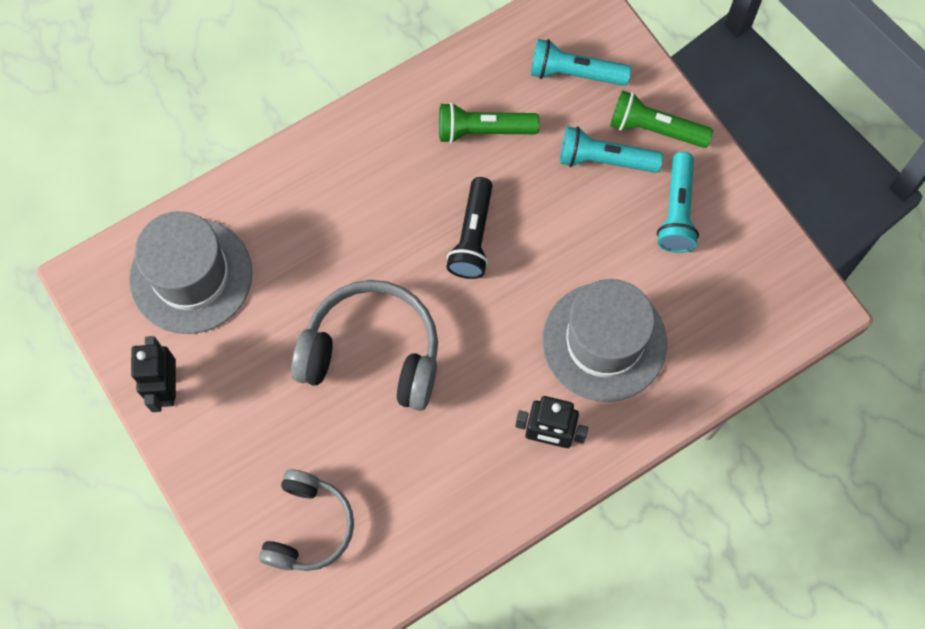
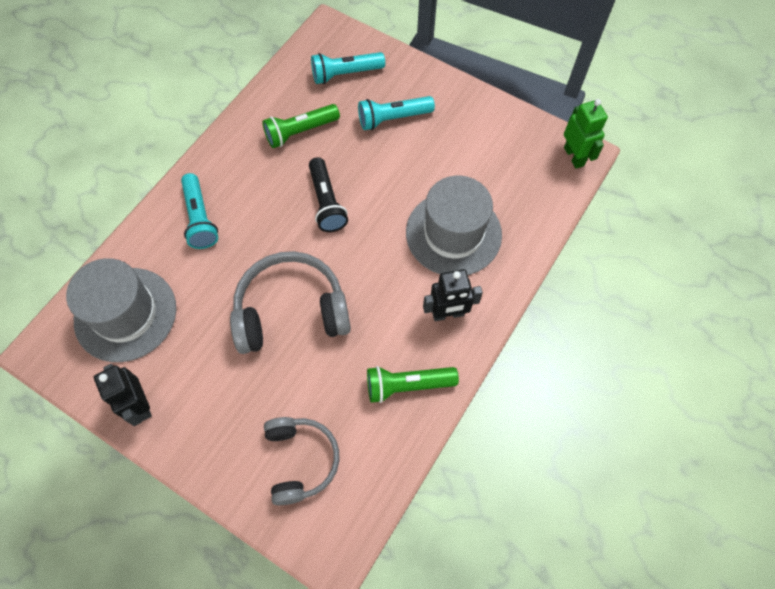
camera: 25 degrees left, 5 degrees down
green flashlight [610,90,713,148] -> green flashlight moved to [367,366,459,403]
turquoise flashlight [657,152,699,253] -> turquoise flashlight moved to [181,173,218,249]
none -> green robot [564,99,608,169]

